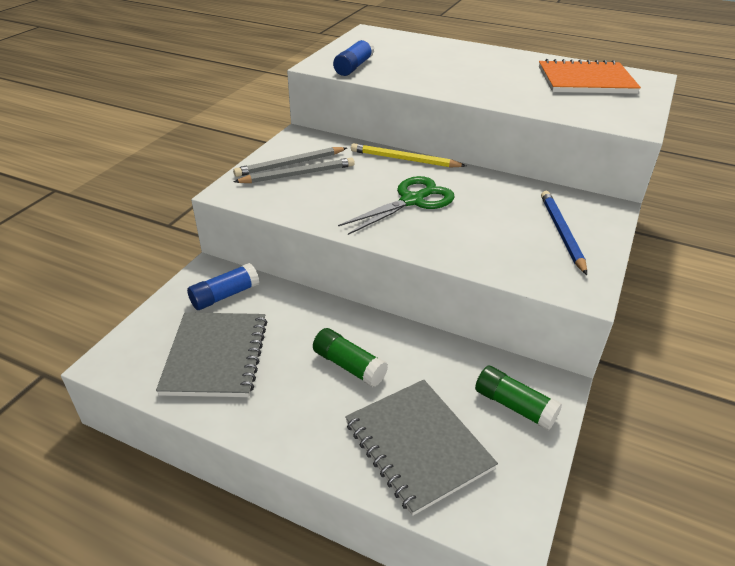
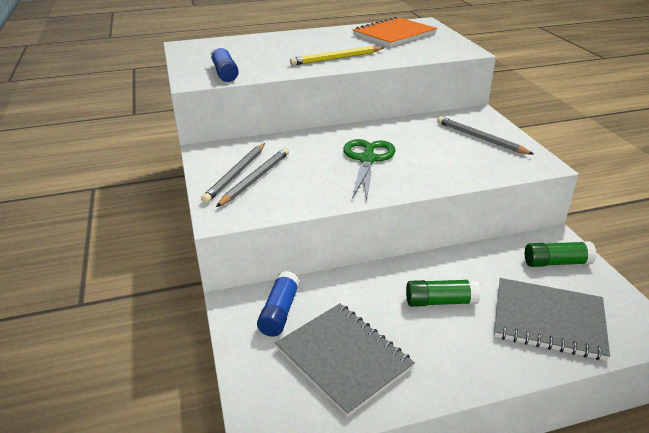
camera: 40 degrees left, 5 degrees down
yellow pencil [351,143,466,168] -> yellow pencil moved to [290,46,384,65]
blue pencil [541,191,587,275] -> grey pencil [437,116,534,155]

